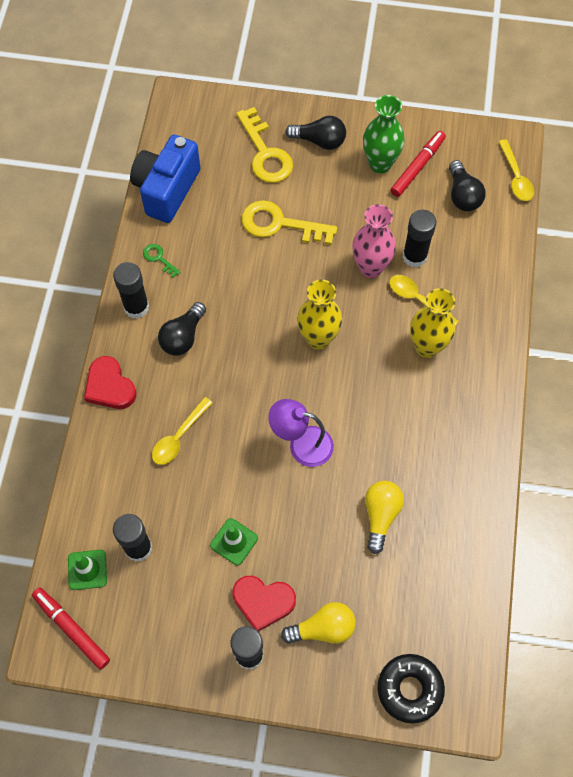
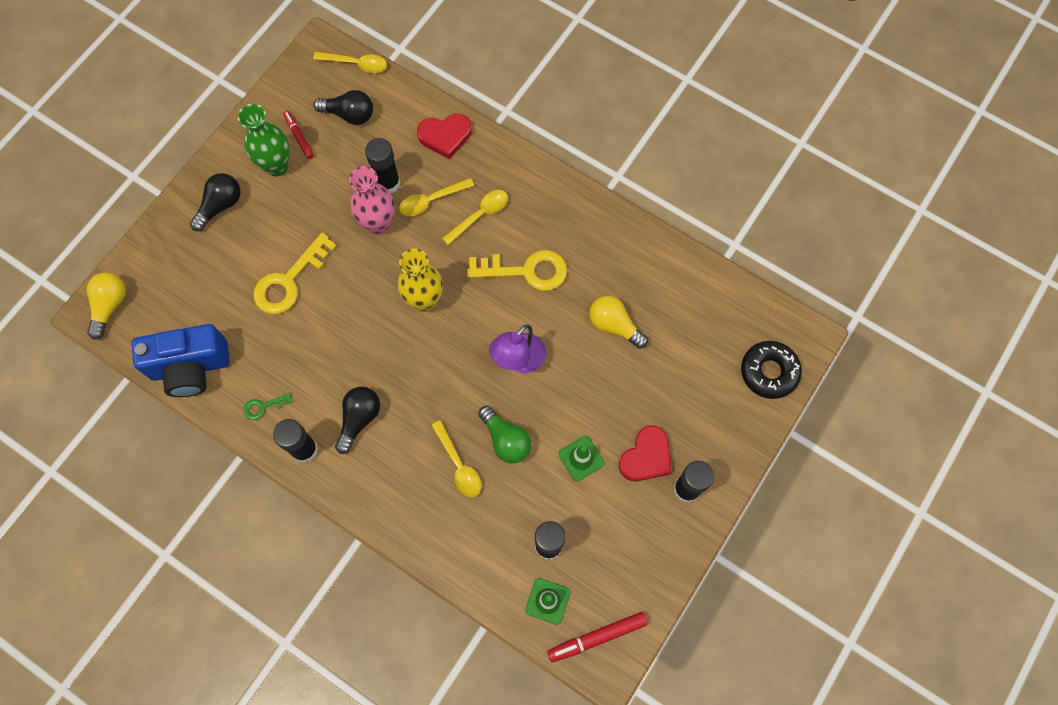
camera: 65 degrees left, 5 degrees up
red heart [84,356,137,409] -> red heart moved to [417,114,472,159]
blue camera [130,135,201,223] -> blue camera turned 60 degrees counterclockwise [132,324,230,397]
black light bulb [158,302,206,356] -> black light bulb turned 120 degrees counterclockwise [335,387,380,454]
yellow key [236,107,293,183] -> yellow key moved to [467,250,567,291]
yellow light bulb [281,602,356,644] -> yellow light bulb moved to [87,272,126,340]
red marker [391,131,446,197] -> red marker [283,111,314,159], size x0.65
yellow vase [410,288,455,358] -> yellow spoon [442,190,508,245]
none -> green light bulb [478,406,531,463]

